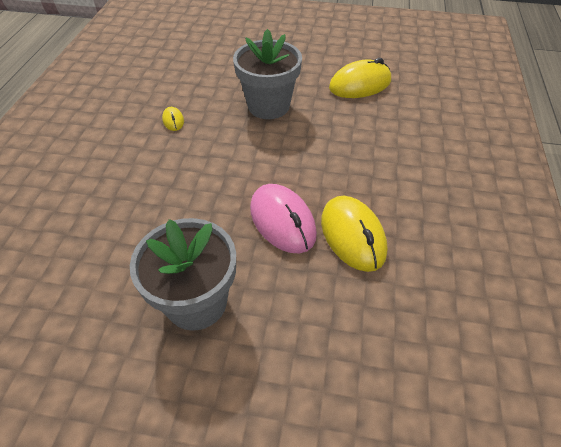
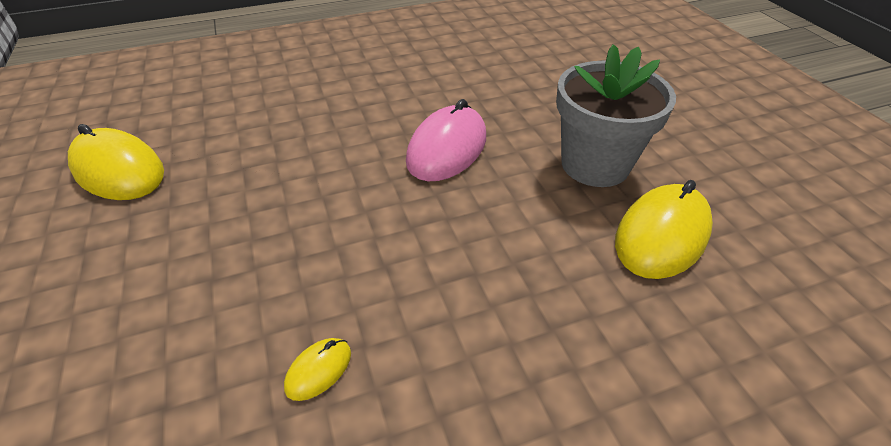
camera: 120 degrees left, 5 degrees down
grey flower pot [233,29,302,119] -> none
yellow mouse [321,196,388,272] -> yellow mouse moved to [615,180,713,279]

